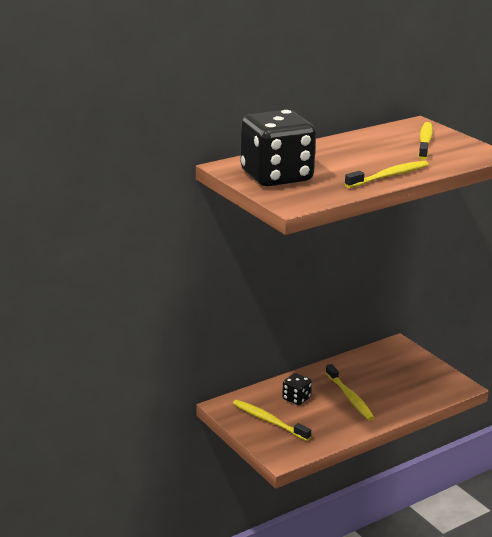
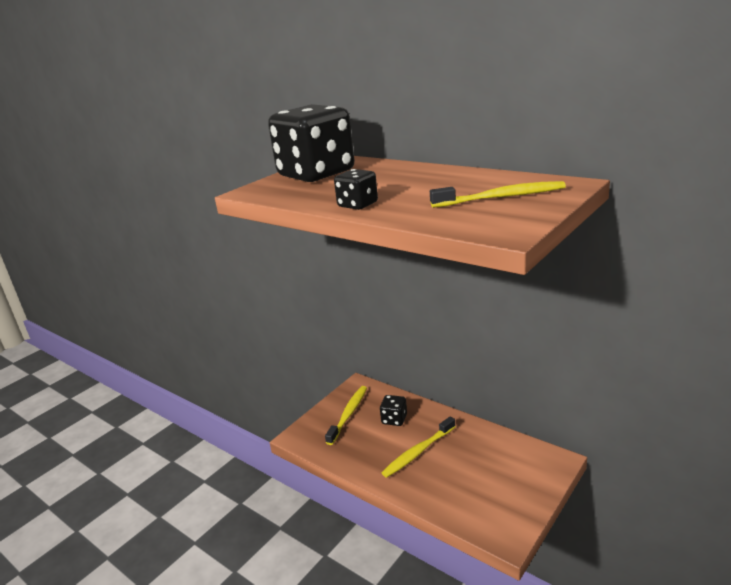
camera: 75 degrees right, 0 degrees up
yellow toothbrush [345,161,429,188] -> black dice [334,169,378,210]

